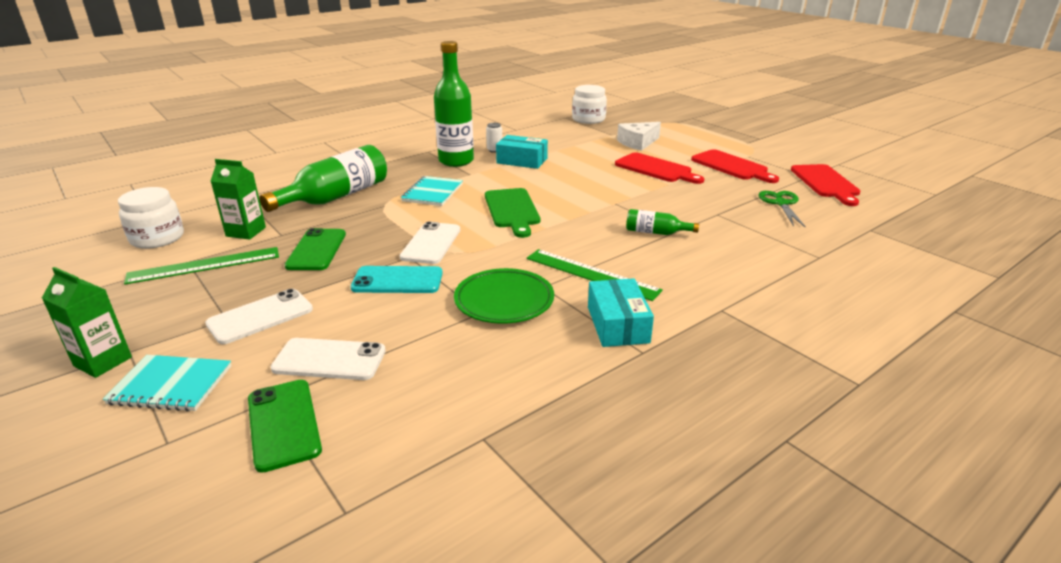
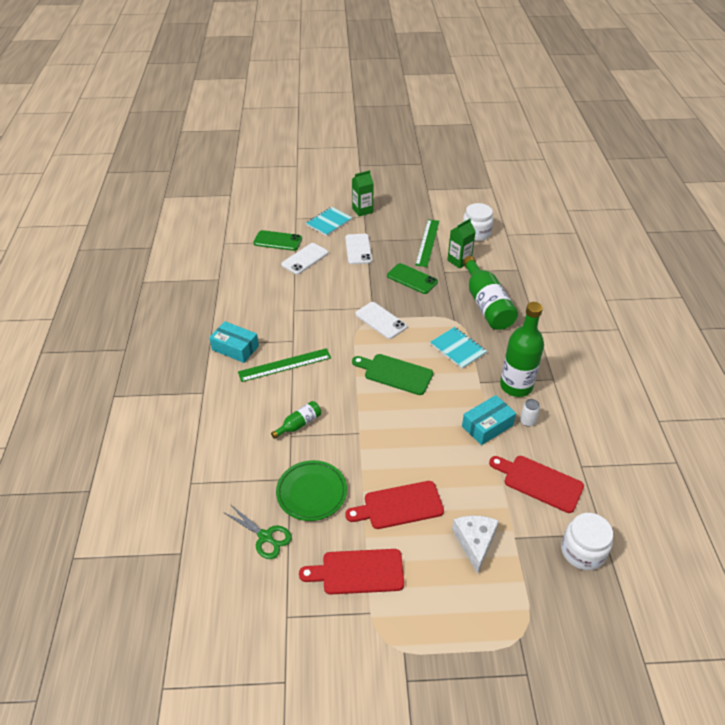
camera: 125 degrees right, 15 degrees up
turquoise phone [351,266,443,293] -> none
green plate [454,268,554,324] -> green plate moved to [276,460,347,521]
red cutting board [791,164,860,206] -> red cutting board moved to [489,456,584,513]

